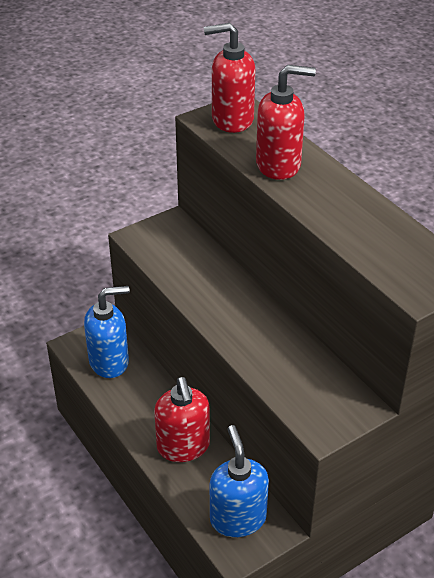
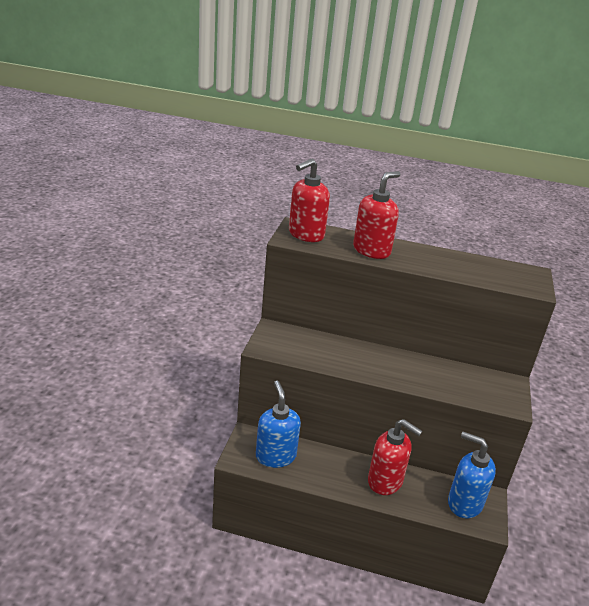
camera: 45 degrees left, 10 degrees down
blue soap dispenser [84,286,129,378] -> blue soap dispenser turned 45 degrees counterclockwise [256,381,301,468]

